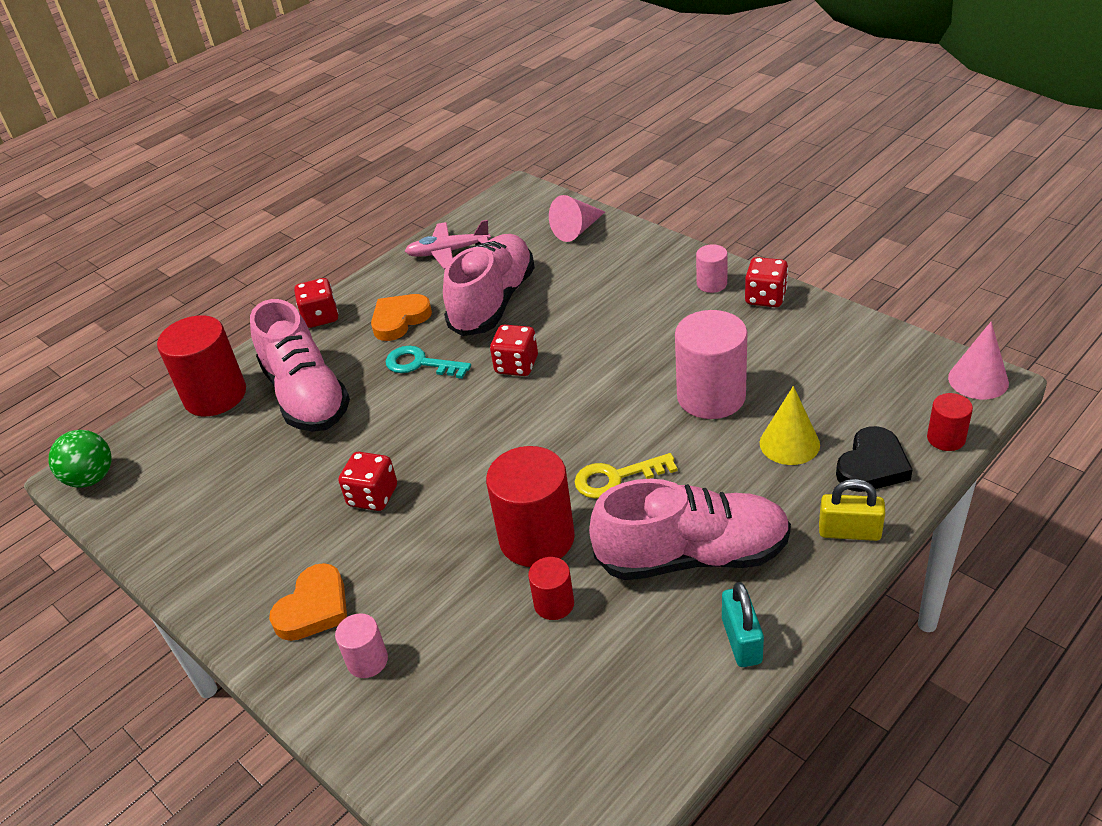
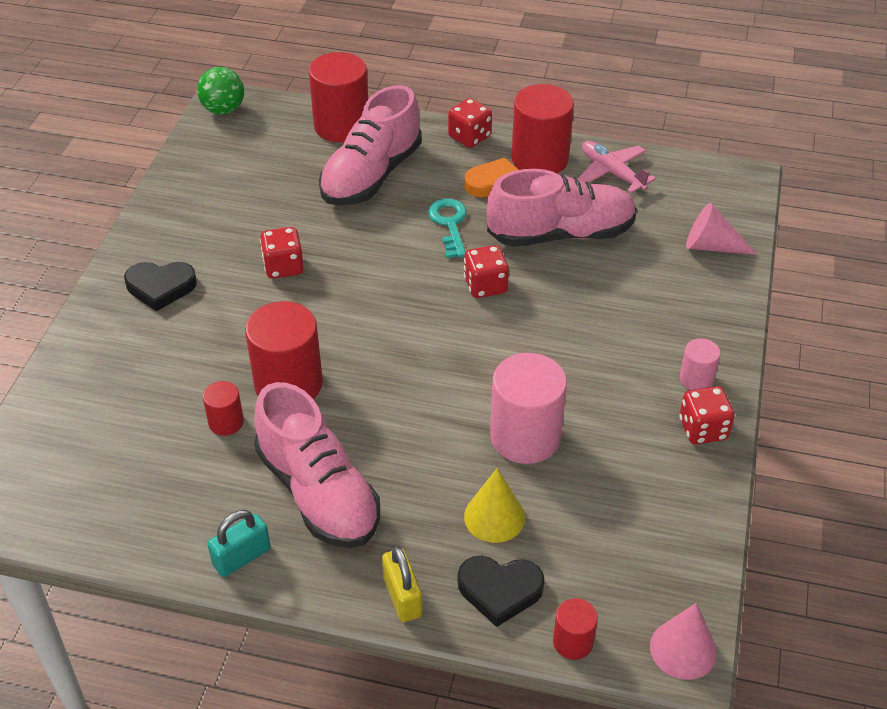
camera: 55 degrees right, 5 degrees up
orange heart [269,563,347,641] -> black heart [124,262,197,311]
pink cylinder [335,613,388,678] -> none
yellow key [575,453,678,499] -> none
none -> red cylinder [511,84,574,173]

